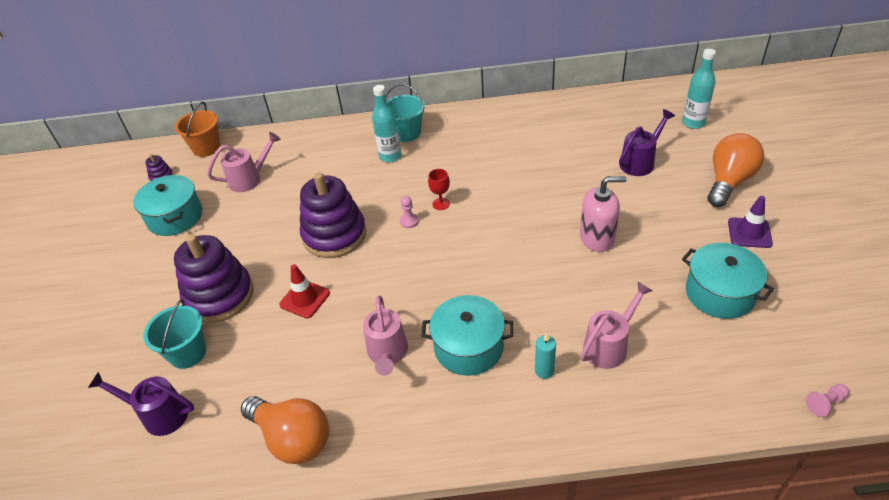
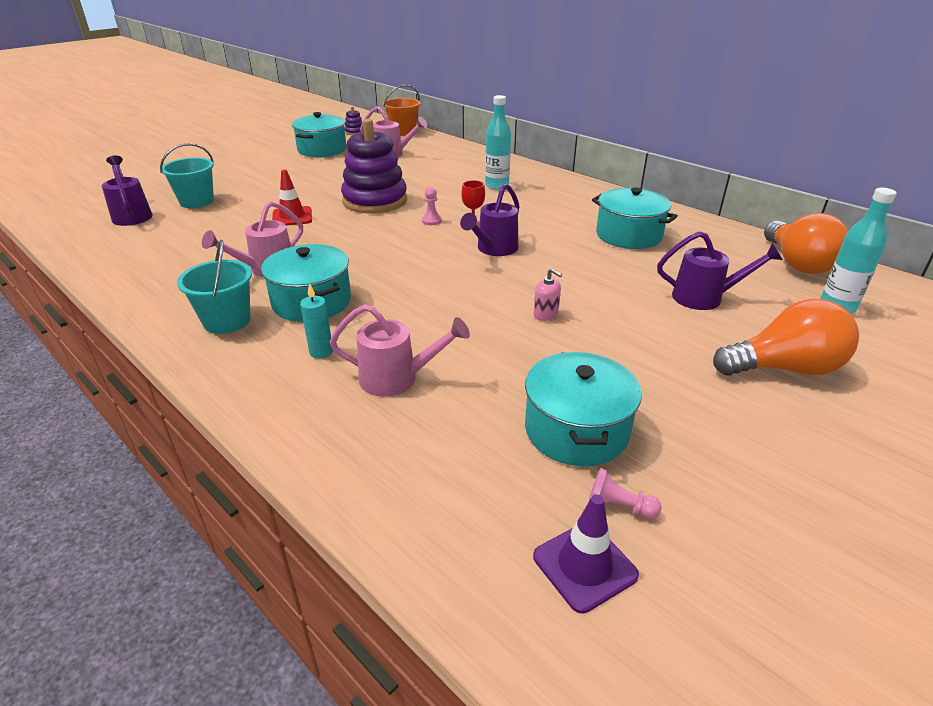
camera: 45 degrees right, 10 degrees down
purple stacking toy [174,234,254,323] -> none
orange light bulb [241,396,329,464] -> orange light bulb moved to [764,213,849,274]
turquoise bucket [385,84,425,142] -> turquoise bucket moved to [177,240,252,334]
pink soap dispenser [580,176,627,252] -> pink soap dispenser [534,268,562,321], size x0.50
purple traffic cone [728,196,773,248] -> purple traffic cone moved to [533,495,639,613]
pink pawn [806,384,849,417] -> pink pawn moved to [588,468,661,519]
none -> purple watering can [460,183,520,256]
none -> turquoise pot [592,188,678,249]

